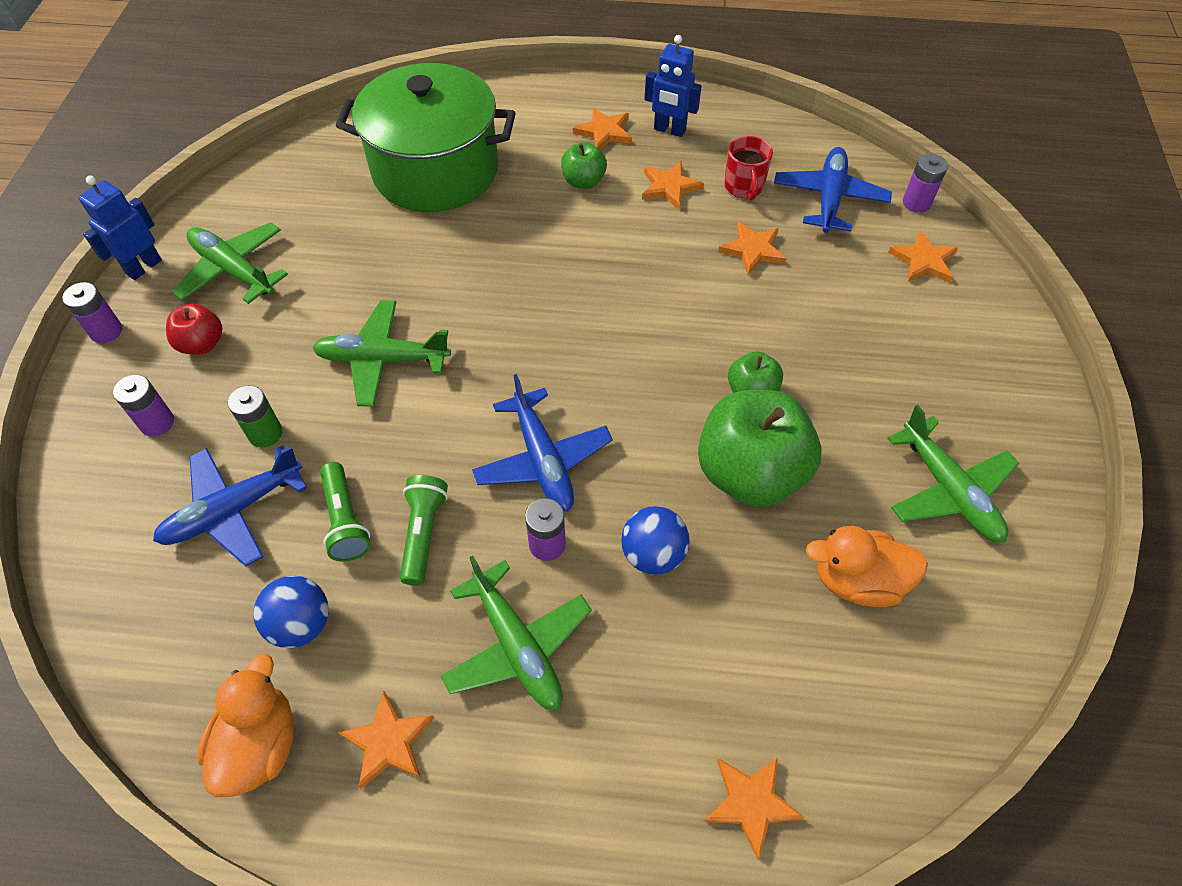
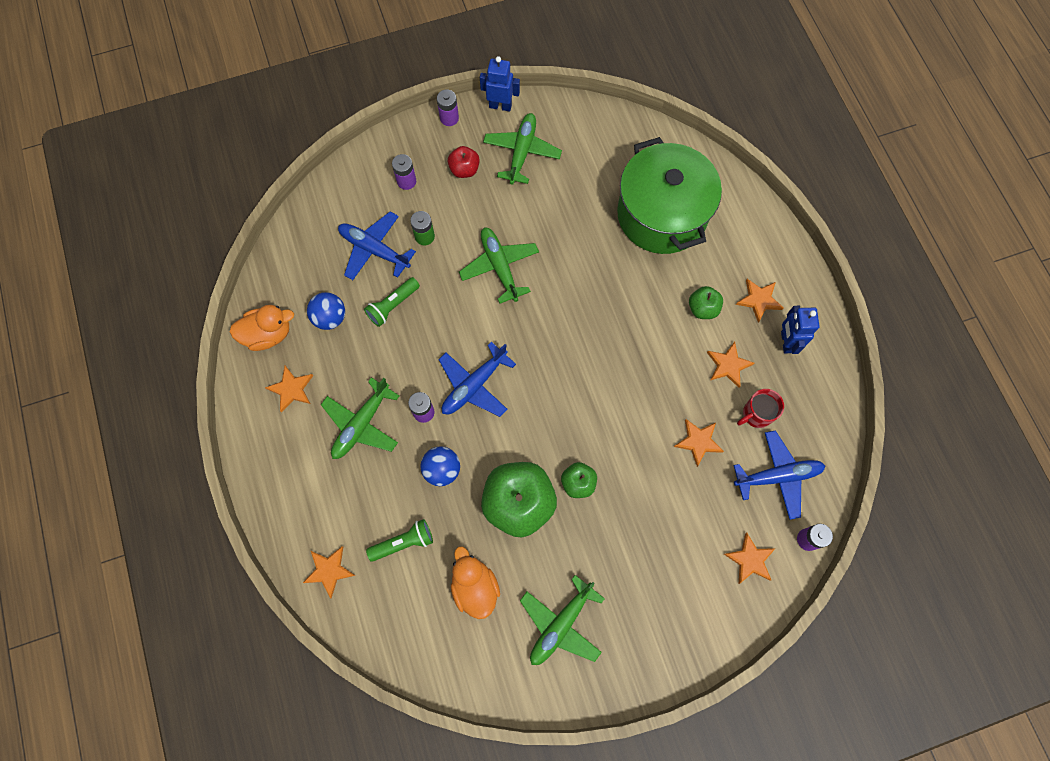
camera: 65 degrees right, 15 degrees up
green flashlight [400,475,448,585] -> green flashlight moved to [366,519,433,562]

